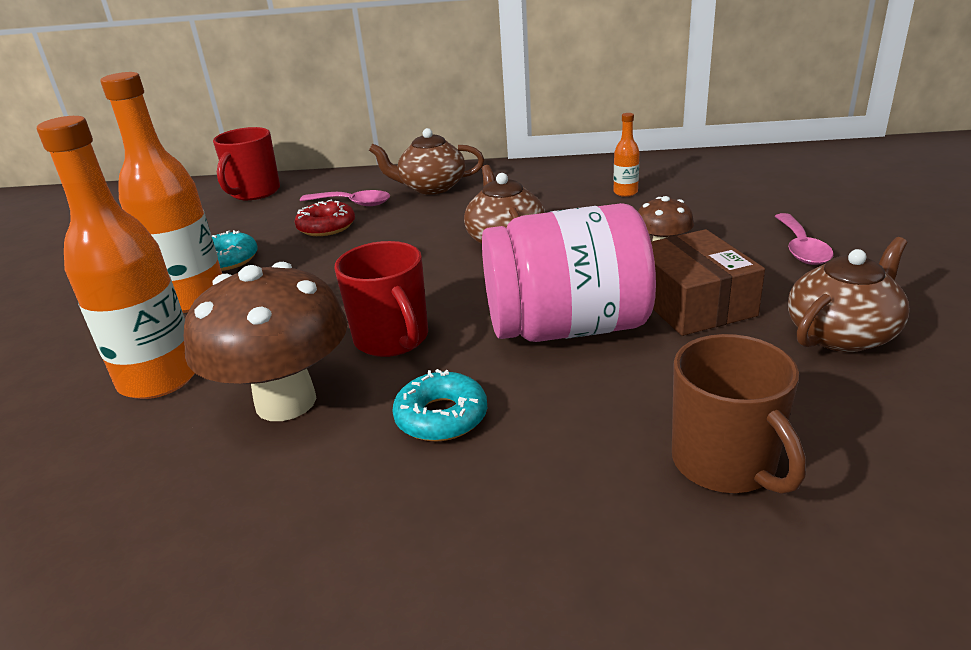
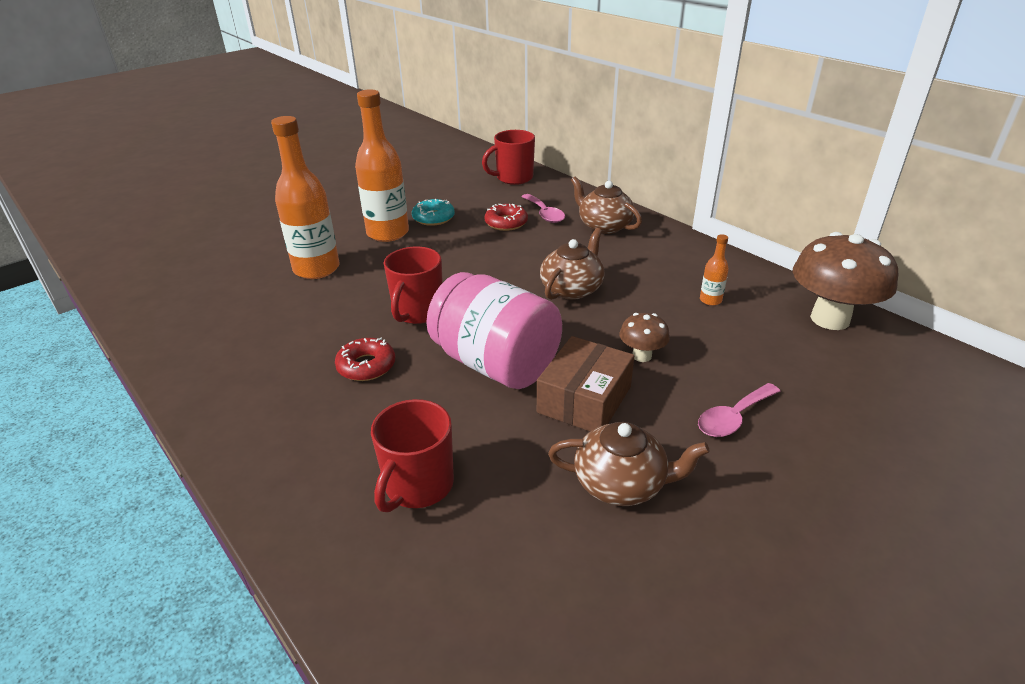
camera: 45 degrees right, 5 degrees up
brown mushroom [184,262,348,421] -> brown mushroom moved to [793,232,898,330]
turquoise donut [392,369,487,442] -> red donut [335,338,395,381]
brown mug [672,334,806,494] -> red mug [371,399,454,513]

